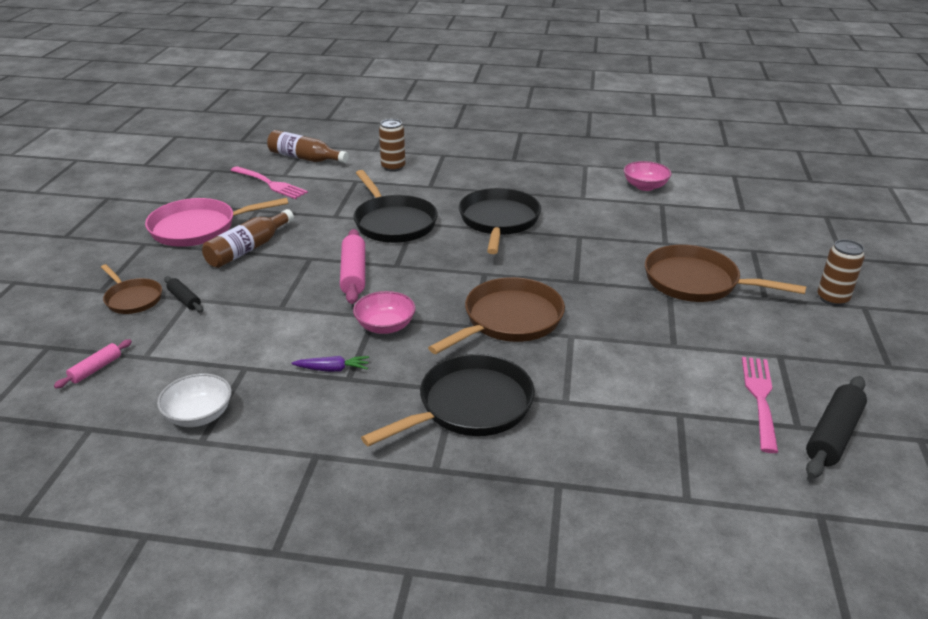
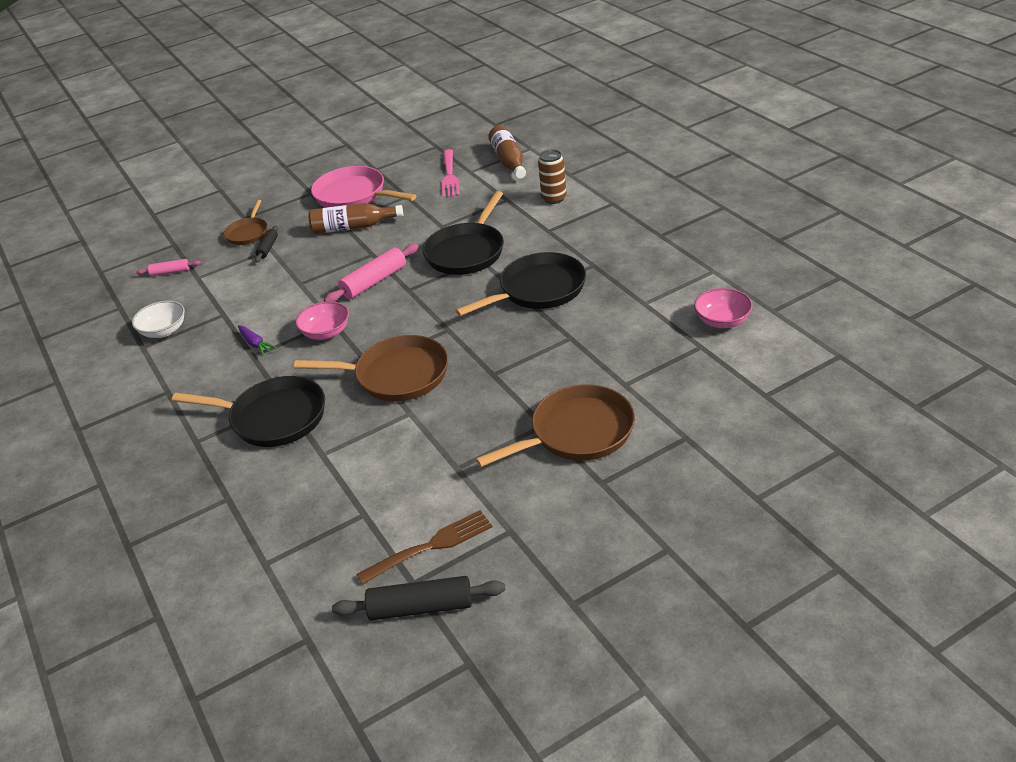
camera: 55 degrees right, 5 degrees up
brown pan [645,245,807,302] -> brown pan turned 75 degrees clockwise [476,384,635,467]
pink fork [742,357,778,453] -> brown fork [356,510,493,585]
brown can [817,239,865,306] -> none

